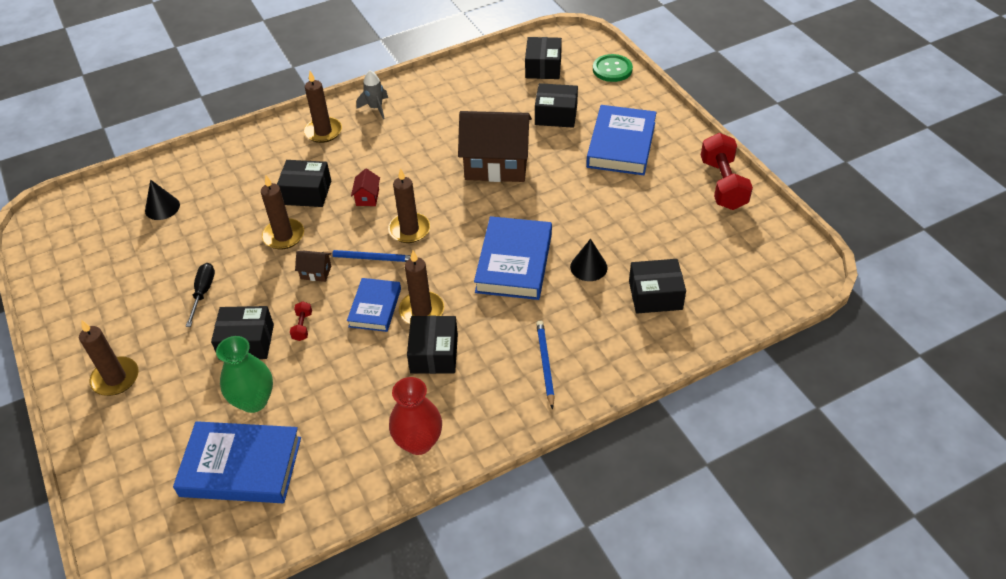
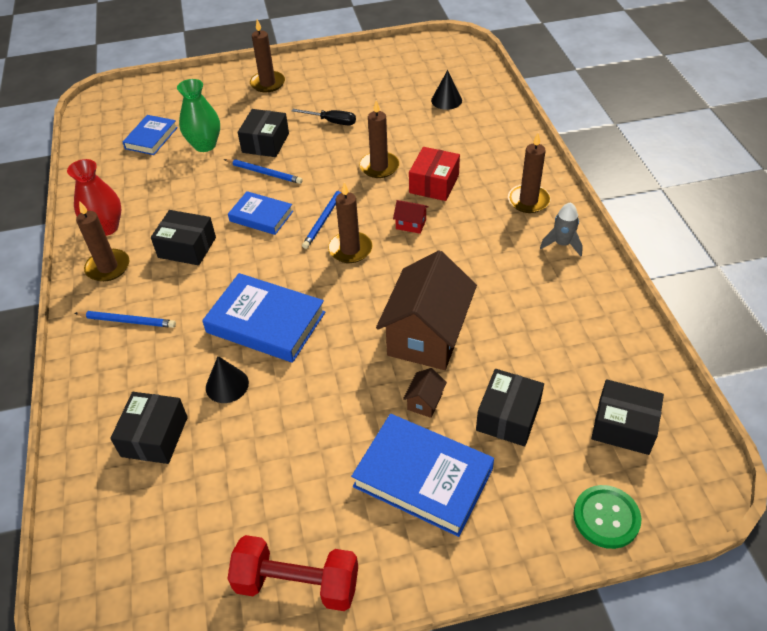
camera: 105 degrees right, 0 degrees up
blue book [173,421,301,503] -> blue book [123,115,178,155], size x0.61
black box [277,160,331,207] -> red box [409,147,460,201]
red dumbbell [290,301,312,341] -> blue pencil [224,159,303,184]
brown house [295,251,331,282] -> brown house moved to [403,368,447,418]
brown candle [399,251,444,324] -> brown candle moved to [76,201,129,282]

